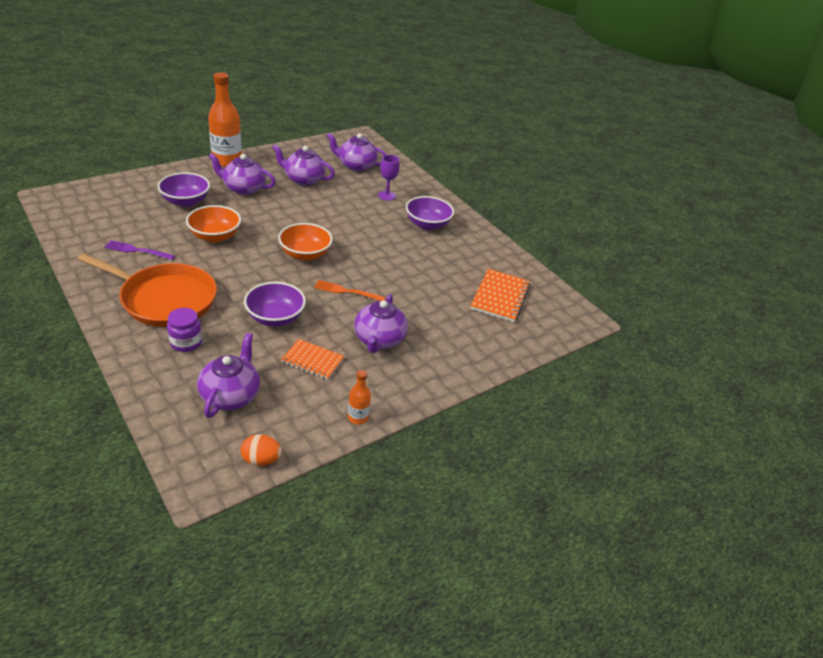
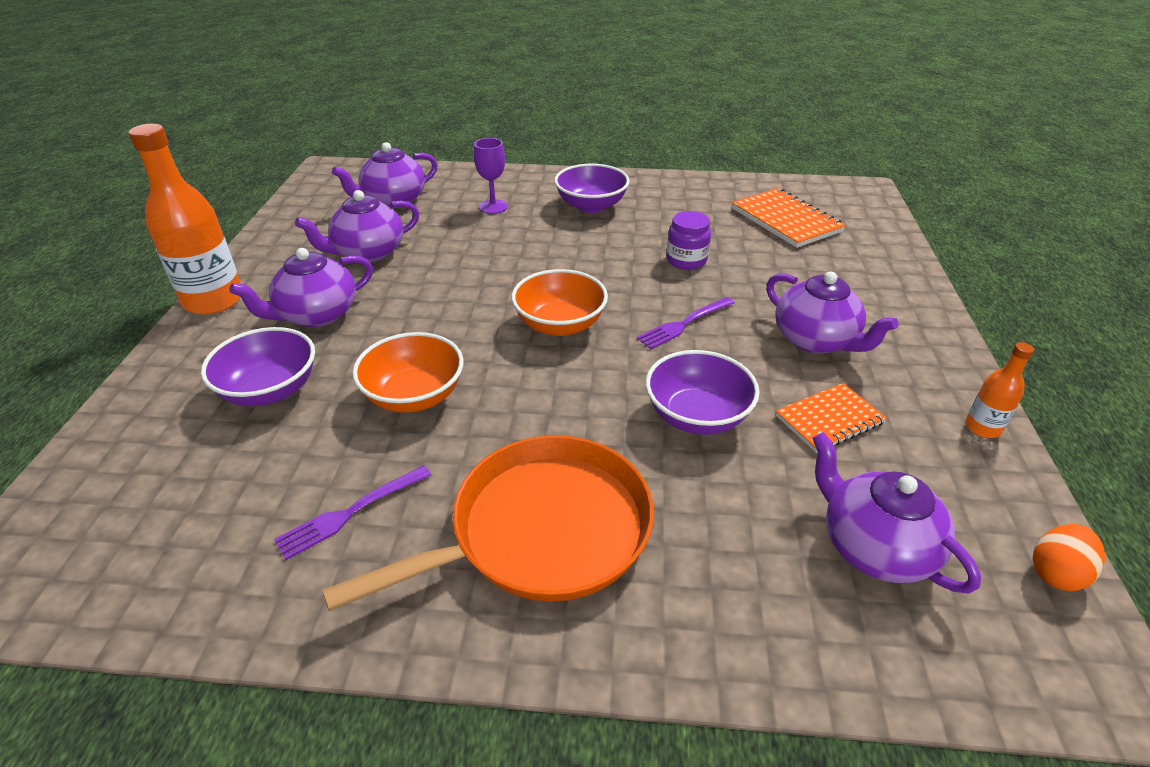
camera: 45 degrees left, 0 degrees up
purple jar [167,308,202,352] -> purple jar moved to [666,211,711,270]
orange fork [314,280,386,301] -> purple fork [636,297,735,349]

